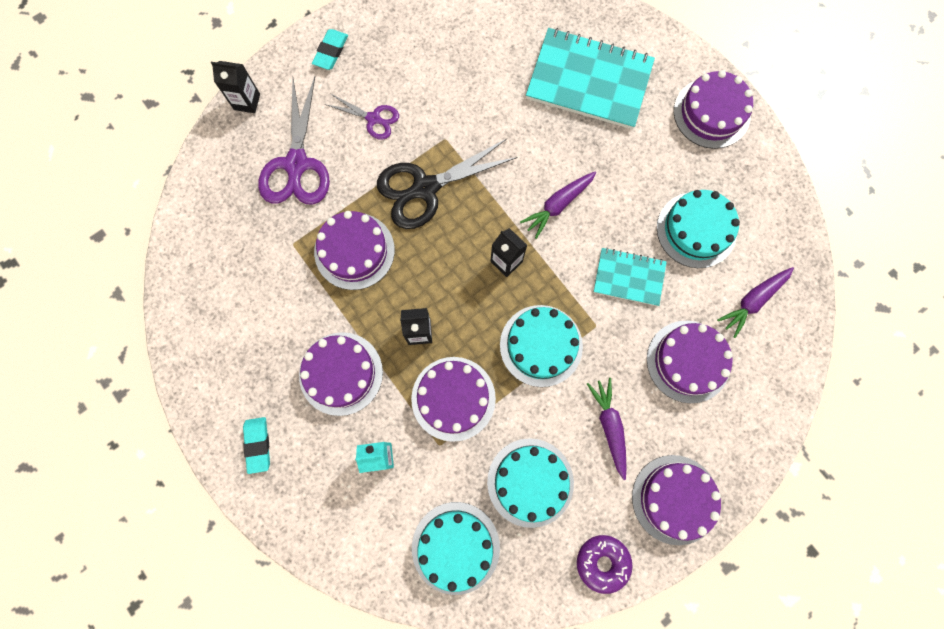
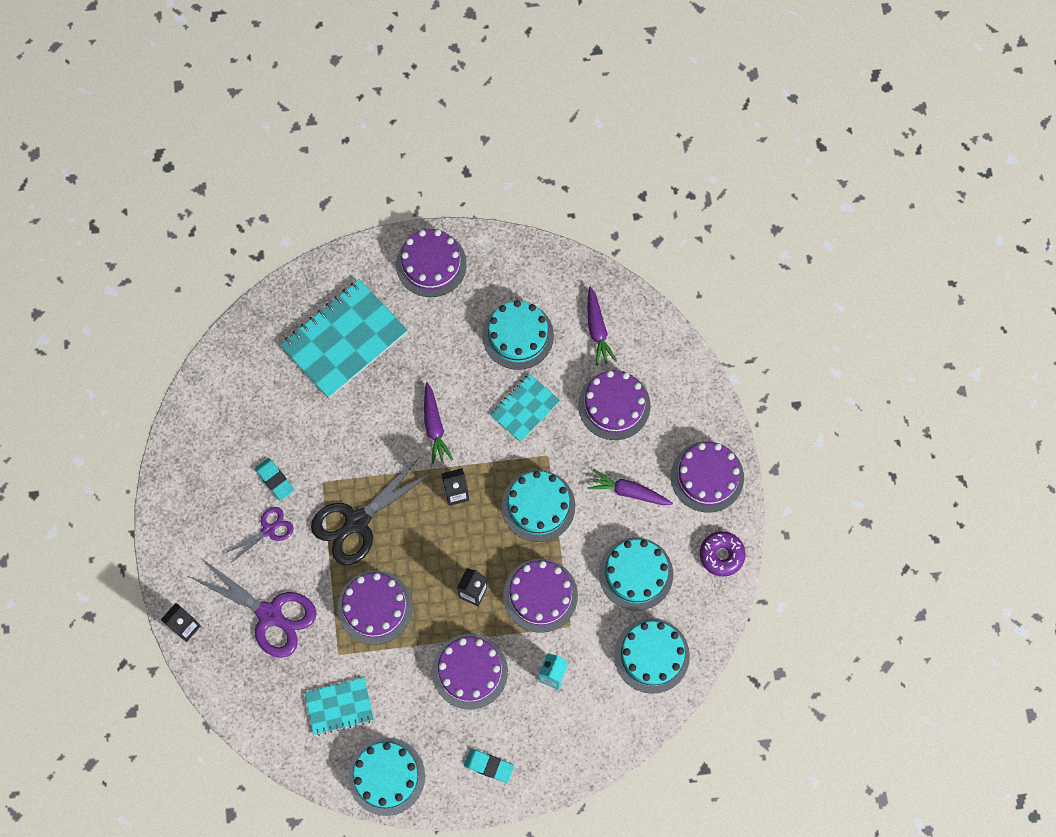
camera: 60 degrees left, 5 degrees down
turquoise eraser [312,29,348,70] -> turquoise eraser moved to [255,458,294,501]
black scissors [377,139,518,229] -> black scissors turned 45 degrees clockwise [311,457,434,565]
none -> turquoise notebook [304,678,374,736]
none -> turquoise cake [348,737,425,816]

